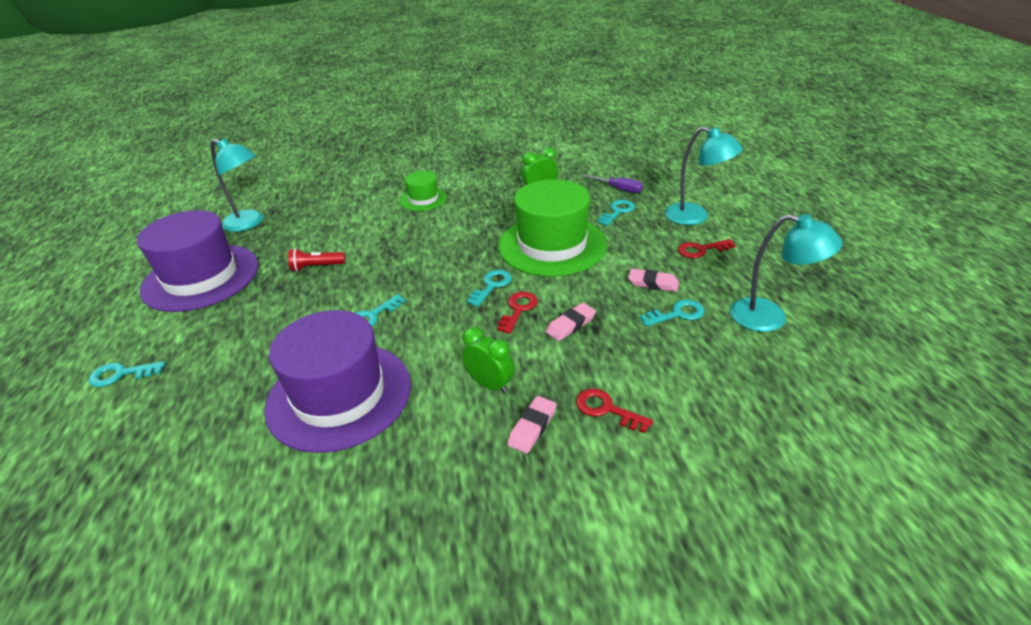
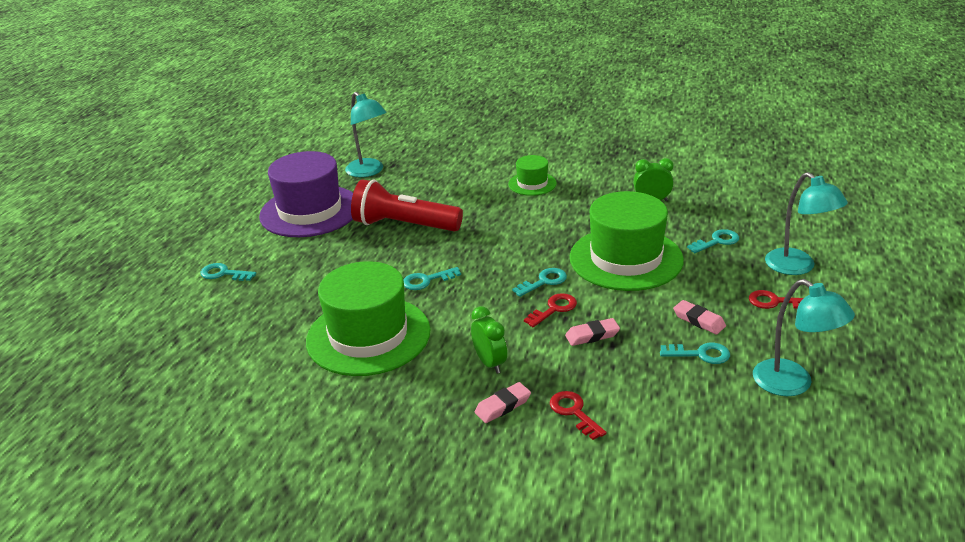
camera: 25 degrees right, 5 degrees down
purple hat [264,310,411,453] -> green hat [306,261,431,376]
red flashlight [288,248,345,272] -> red flashlight [351,179,463,231], size x2.14
purple screwdriver [582,174,643,193] -> none

